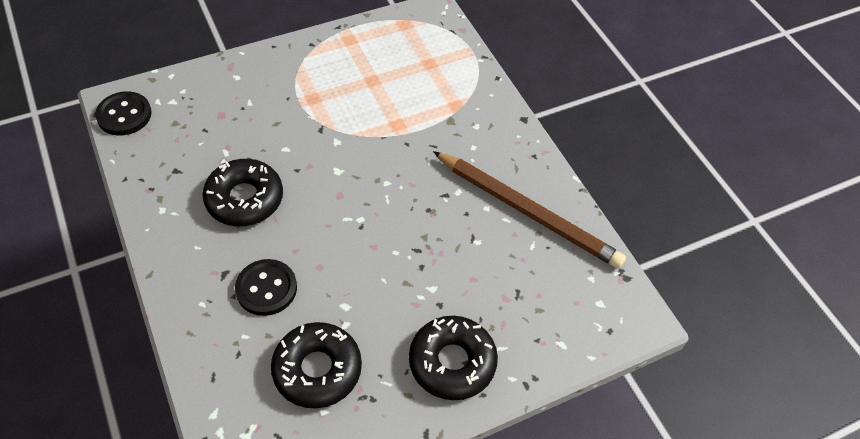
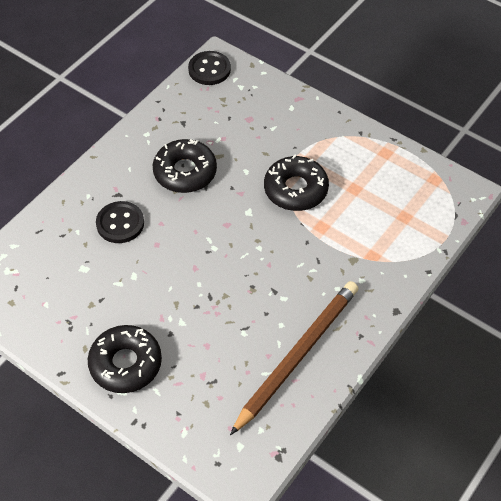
camera: 65 degrees right, 0 degrees up
black donut [271,322,362,408] -> black donut moved to [264,155,329,211]
brown pencil [433,151,626,269] -> brown pencil turned 150 degrees counterclockwise [230,281,359,435]

